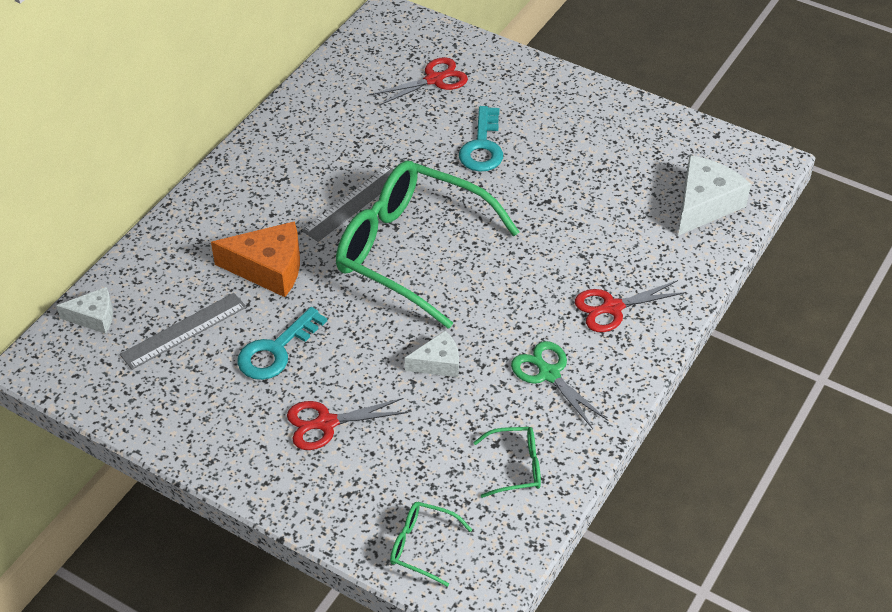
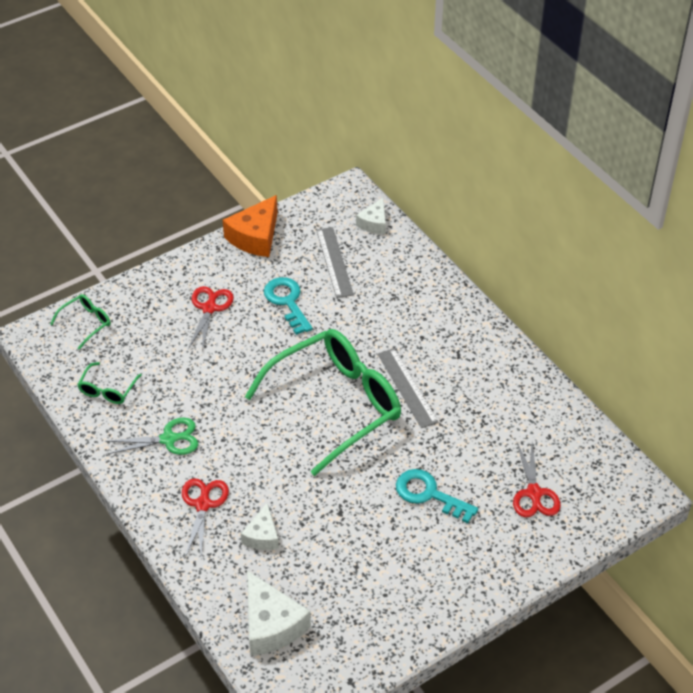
camera: 115 degrees right, 0 degrees up
orange cheese [211,221,300,297] -> orange cheese moved to [223,195,278,257]
white cheese [405,330,459,377] -> white cheese moved to [241,503,279,550]

